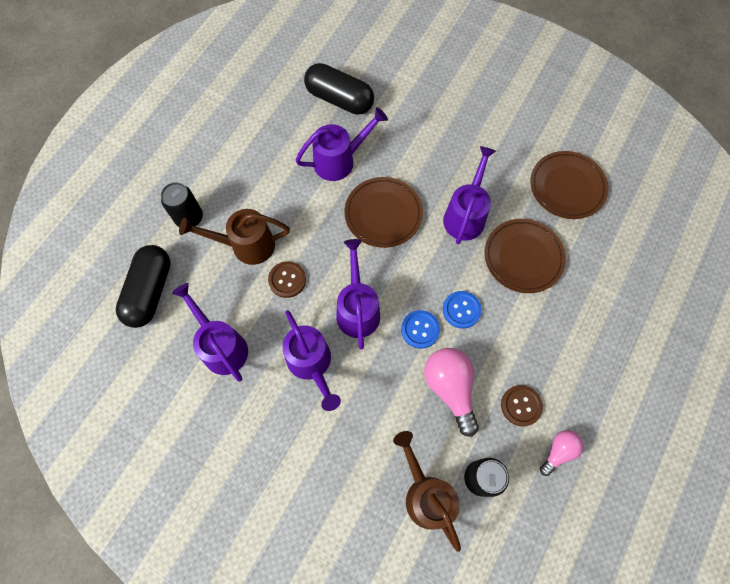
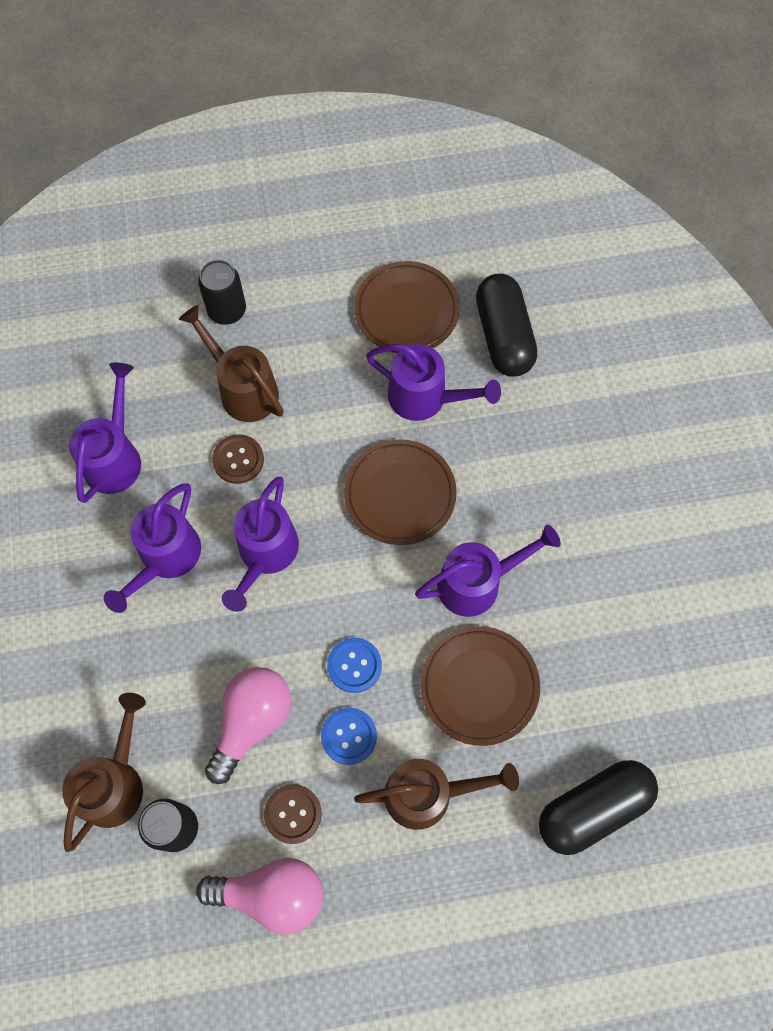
camera: 50 degrees right, 0 degrees up
black capsule [116,245,171,328] -> black capsule moved to [539,760,658,855]
purple watering can [336,239,380,349] -> purple watering can turned 150 degrees clockwise [222,477,299,612]
blue button [401,310,440,349] -> blue button moved to [321,708,377,765]
brown plate [530,151,608,219] -> brown plate moved to [354,261,460,353]
pink light bulb [540,430,584,476] -> pink light bulb [196,858,323,934], size x1.74
none -> brown watering can [354,759,519,830]

